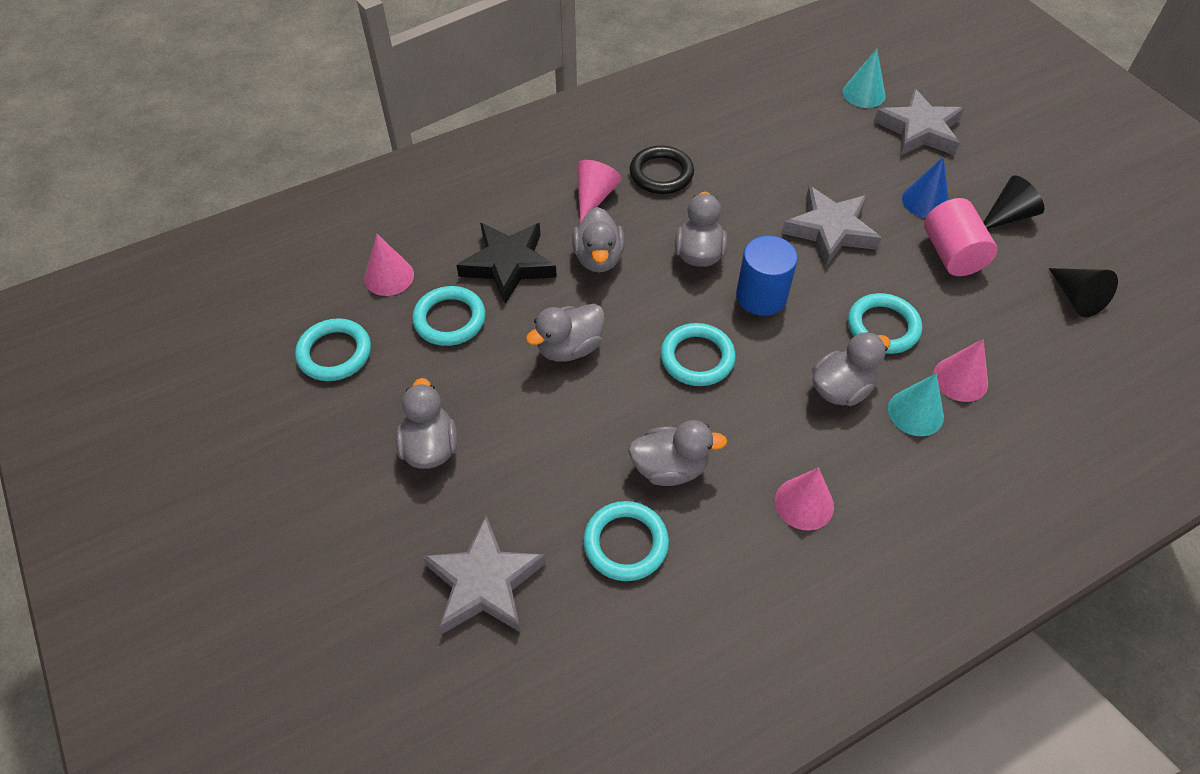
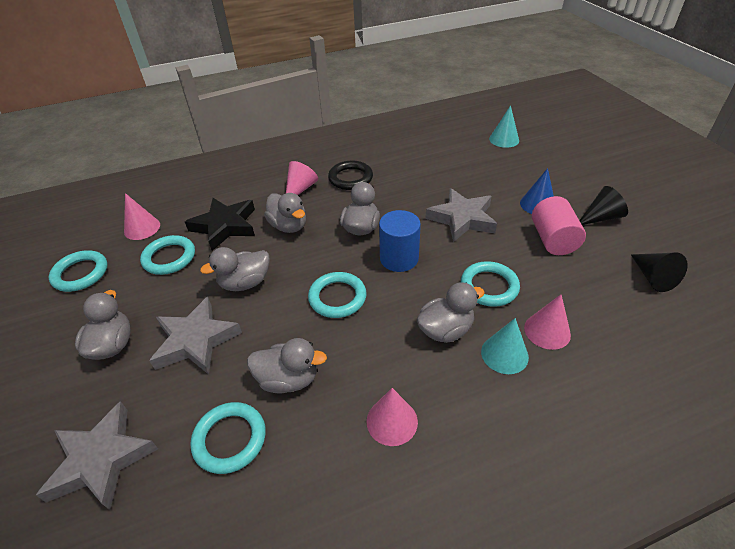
camera: 10 degrees right, 10 degrees down
grey duck [572,207,625,272] -> grey duck turned 45 degrees counterclockwise [264,193,306,233]
grey star [874,88,964,156] -> grey star moved to [149,297,242,374]

